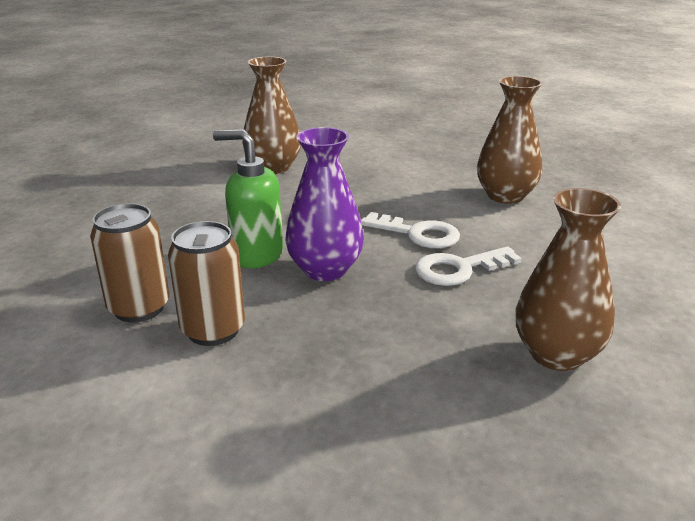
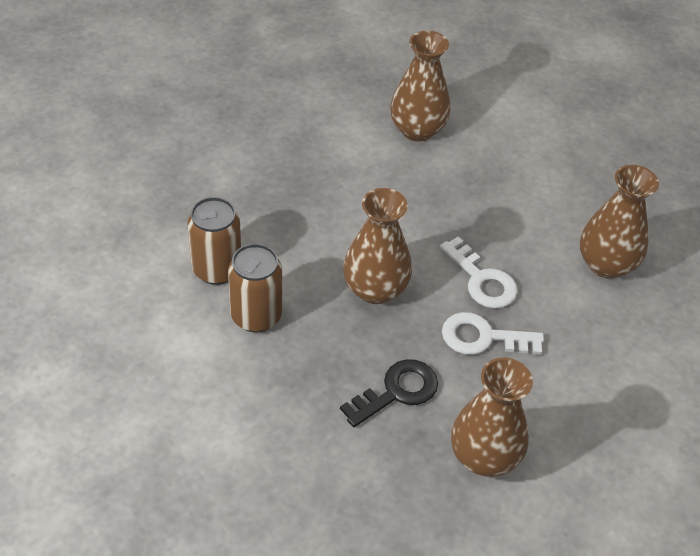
camera: 25 degrees right, 20 degrees up
green soap dispenser [213,129,283,268] -> none
purple vase [285,127,364,281] -> brown vase [343,188,412,304]
none -> black key [340,359,438,427]

